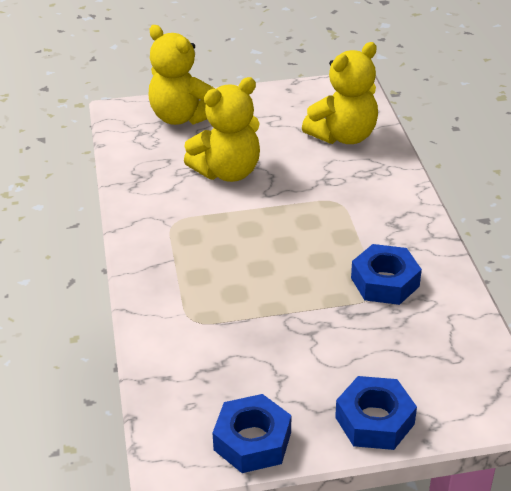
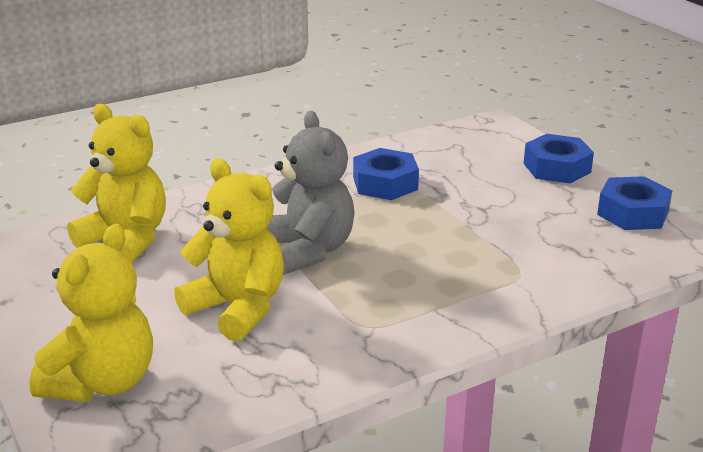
camera: 110 degrees left, 10 degrees down
none -> grey teddy bear [267,111,355,275]

